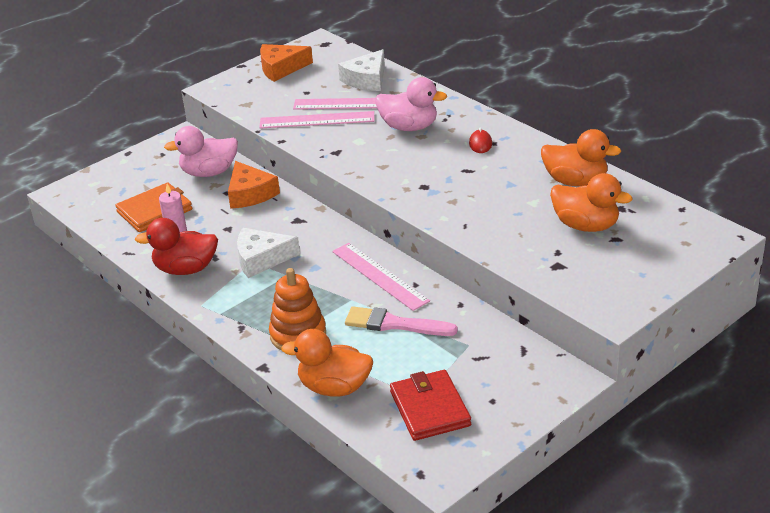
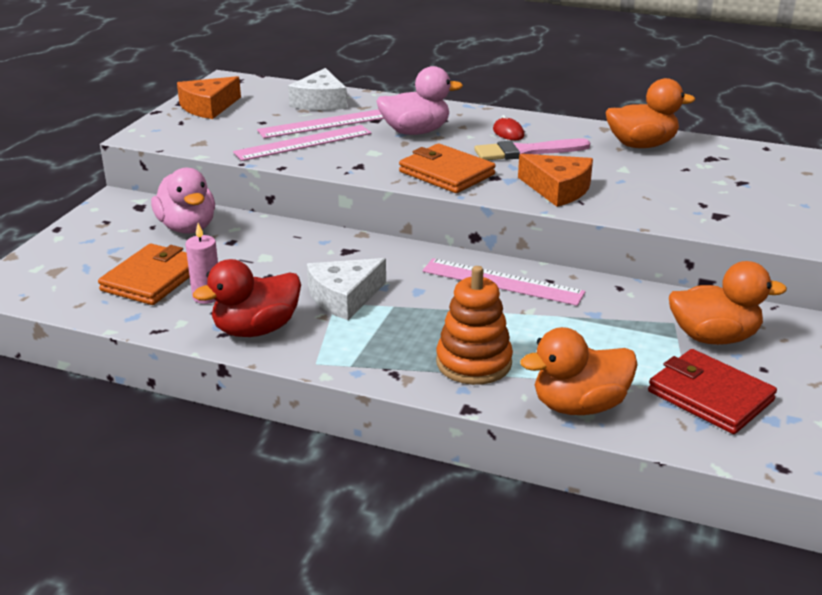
camera: 30 degrees left, 5 degrees down
pink duck [164,126,238,177] -> pink duck turned 75 degrees counterclockwise [151,167,215,234]
orange cheese [228,161,280,209] -> orange cheese moved to [518,154,593,207]
pink brush [345,307,458,336] -> pink brush moved to [474,139,590,160]
orange duck [550,173,633,232] -> orange duck moved to [669,261,787,345]
none -> orange wallet [399,143,496,193]

